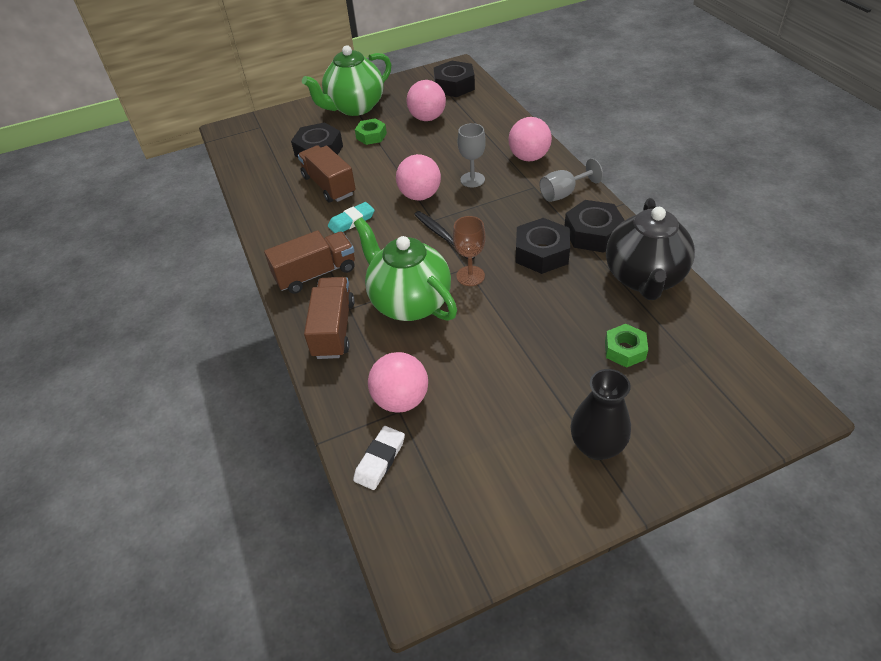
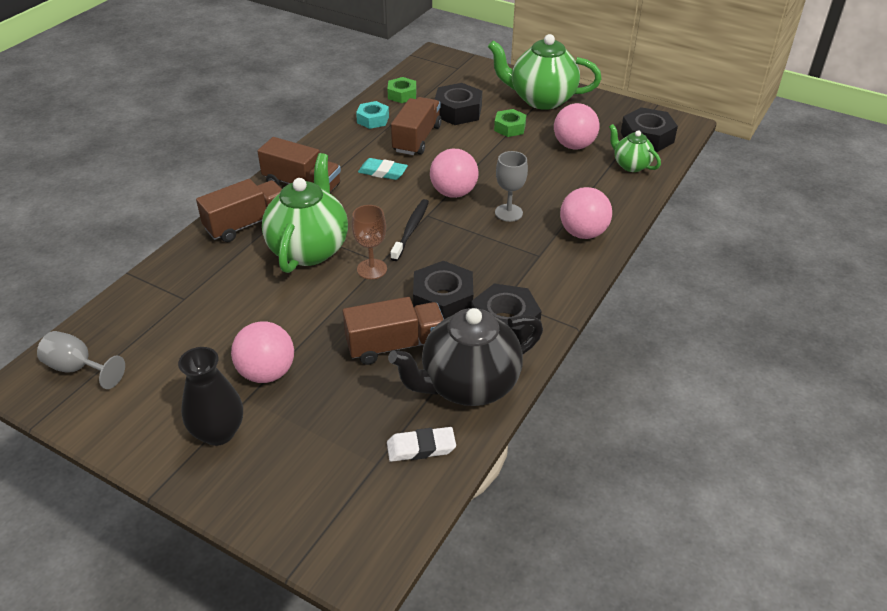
camera: 50 degrees right, 5 degrees down
white eraser [353,426,405,490] -> white eraser moved to [387,427,456,462]
pink ball [368,352,428,413] -> pink ball moved to [231,322,294,383]
grey goblet [539,158,603,202] -> grey goblet moved to [37,331,125,389]
green nut [605,324,648,368] -> green nut moved to [387,77,417,103]
none -> brown truck [343,297,444,365]
none -> turquoise nut [356,101,389,129]
none -> green teapot [609,124,661,172]

